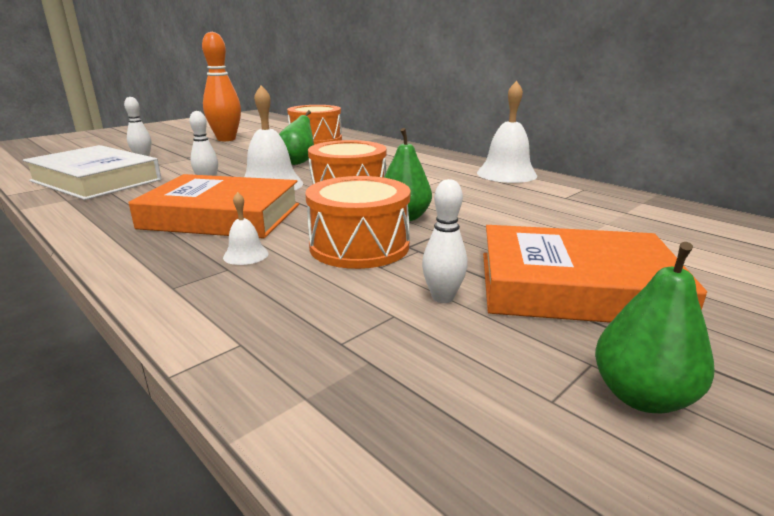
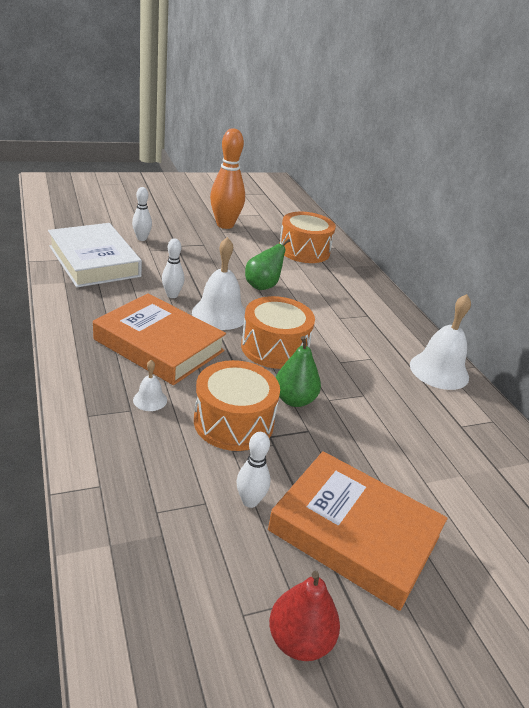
camera: 20 degrees right, 10 degrees up
green pear [595,242,715,413] -> red pear [269,571,340,661]

